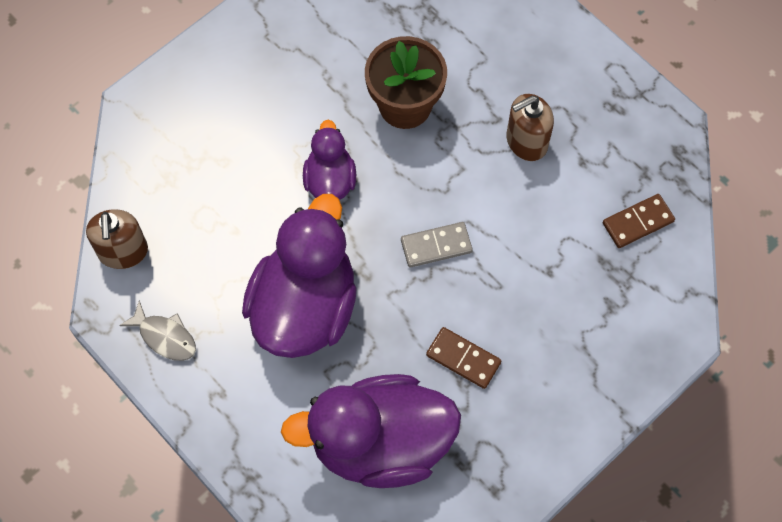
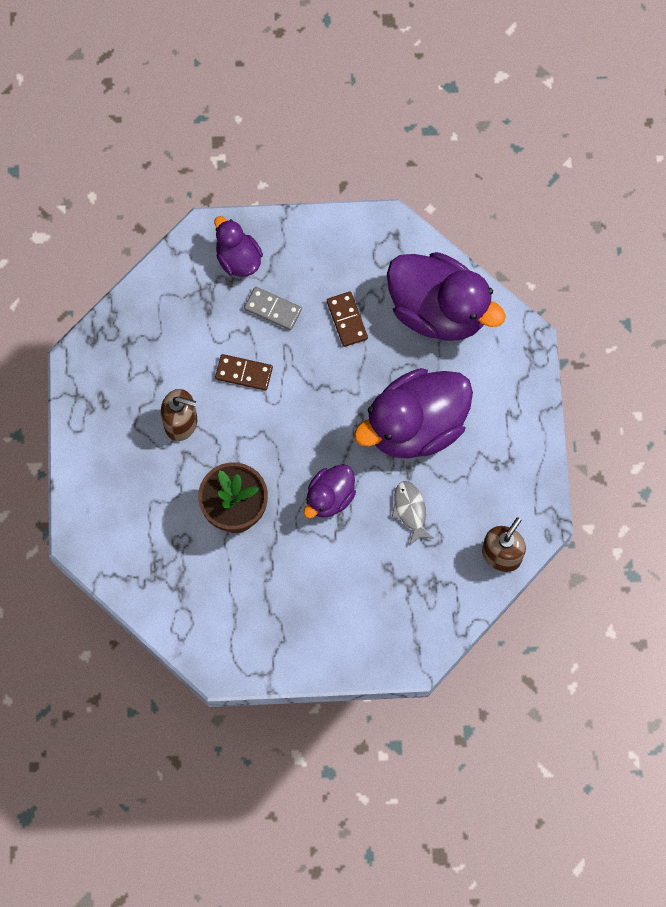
camera: 140 degrees left, 5 degrees up
grey fish [119,301,196,361] -> grey fish moved to [392,481,434,545]
grey domino [401,222,473,268] -> grey domino moved to [244,287,302,330]
brown domino [603,194,675,248] -> brown domino moved to [215,354,273,391]
none -> purple duck [214,216,263,277]

